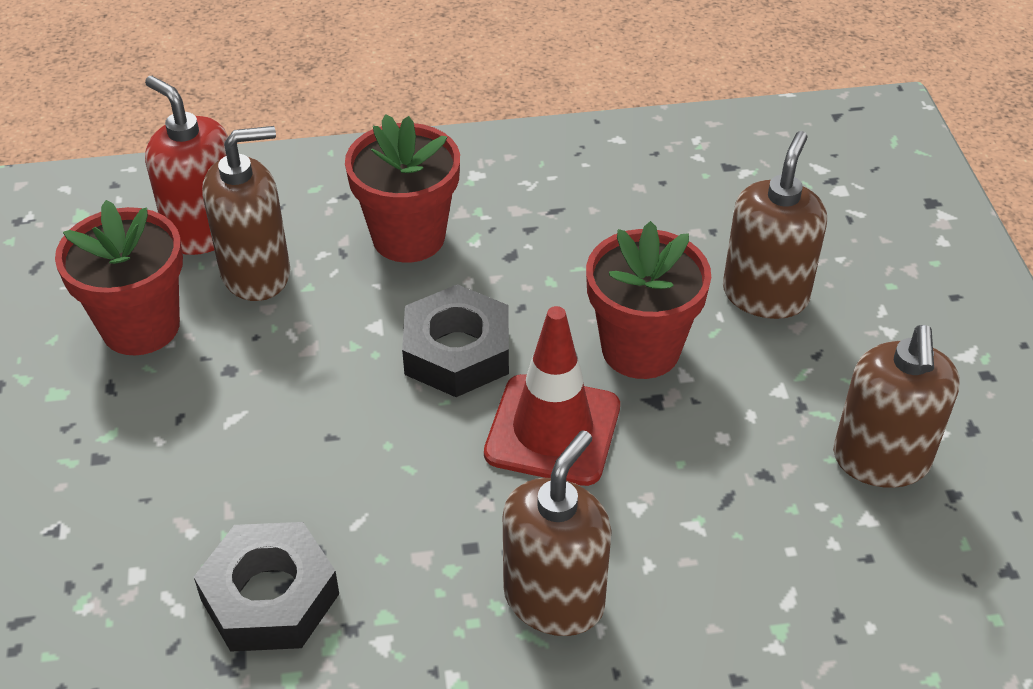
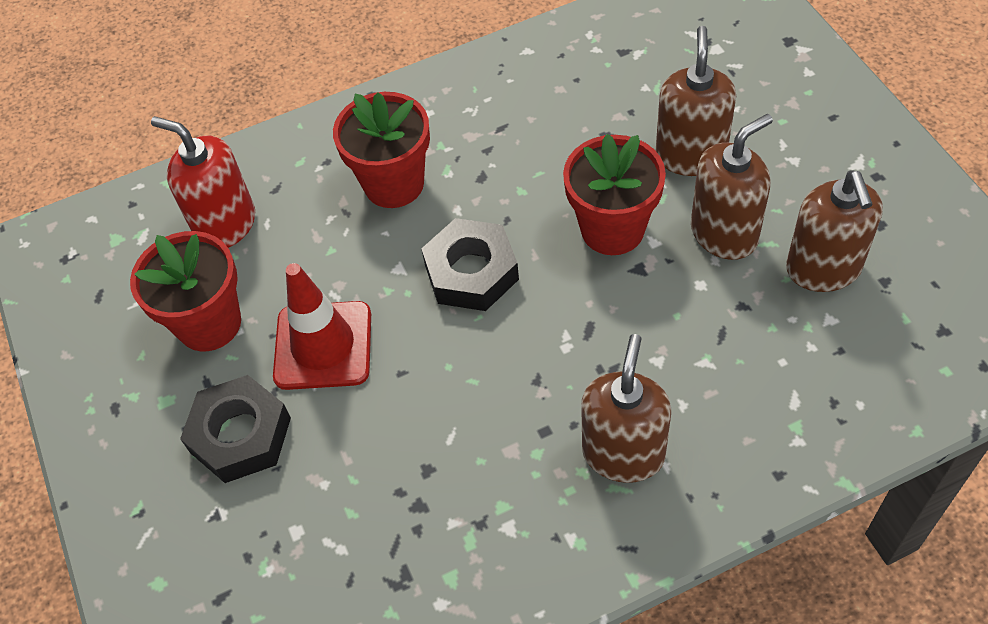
camera: 10 degrees left, 10 degrees up
black nut [194,522,339,652] -> black nut moved to [180,375,291,483]
brown soap dispenser [202,126,290,301] -> brown soap dispenser moved to [691,114,773,260]
red traffic cone [484,306,620,486] -> red traffic cone moved to [273,263,371,390]

